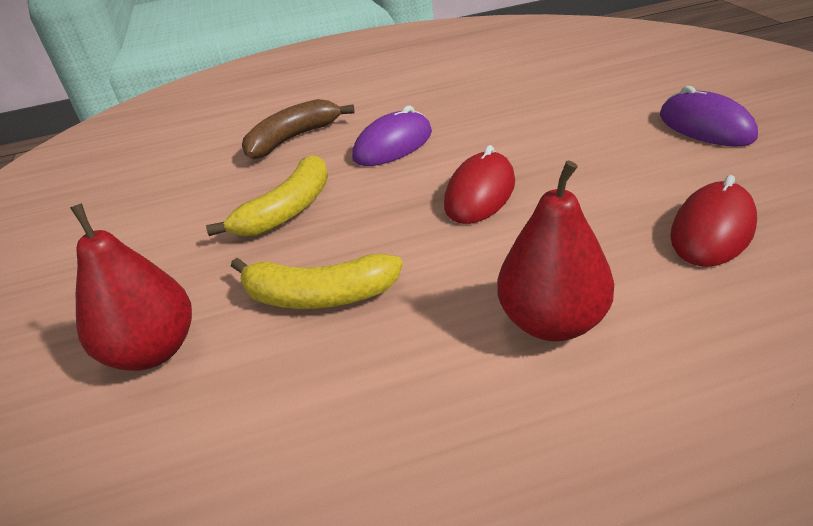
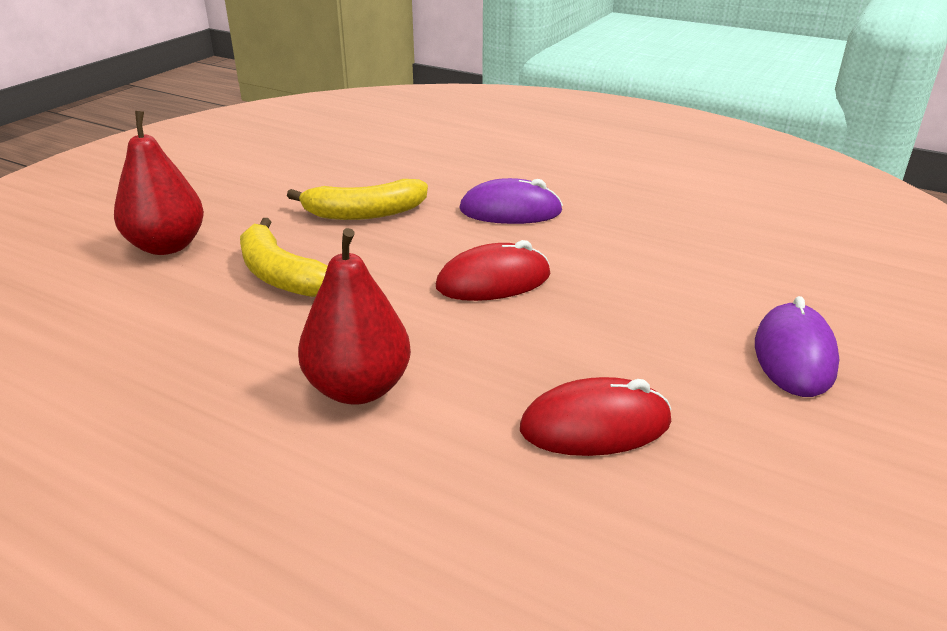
camera: 40 degrees right, 5 degrees down
brown banana [242,99,355,160] -> none

